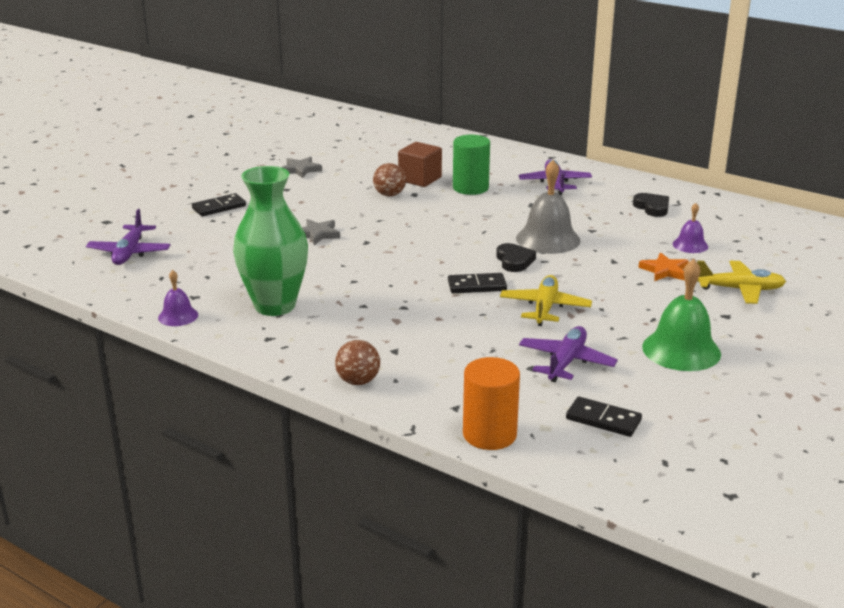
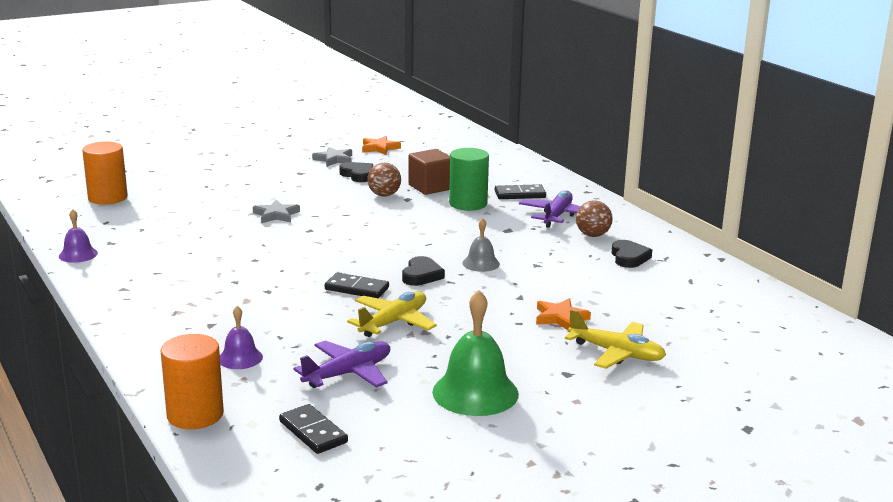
camera: 25 degrees right, 5 degrees down
purple plane [86,209,170,265] -> orange cylinder [82,142,128,205]
black domino [192,193,246,216] -> black domino moved to [495,184,546,199]
green vase [233,166,308,316] -> none
brown ball [335,340,380,385] -> brown ball moved to [576,201,613,237]
grey bell [516,160,581,254] -> grey bell [463,218,500,272], size x0.54
purple bell [673,203,708,253] -> purple bell moved to [220,306,263,369]
none -> black heart [339,162,373,182]
none -> orange star [362,136,401,155]

